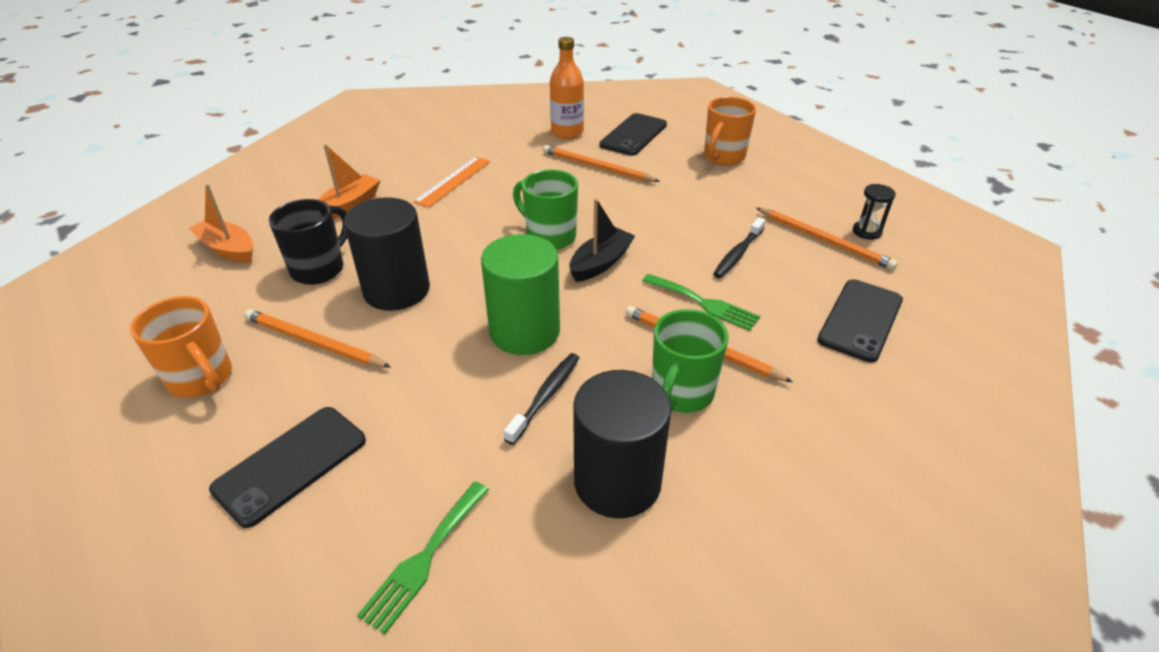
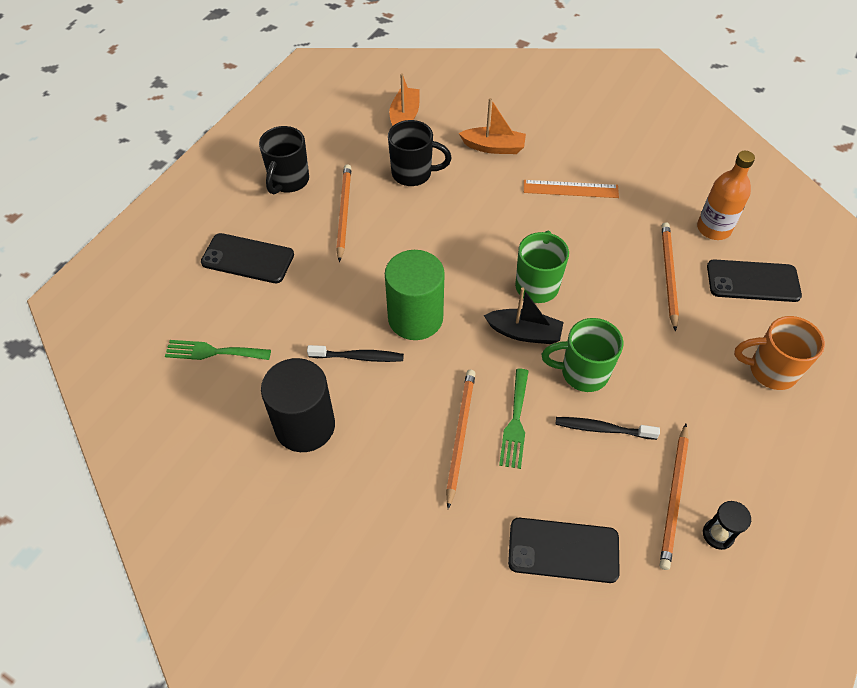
camera: 65 degrees right, 15 degrees up
orange mug [130,296,232,398] -> black mug [259,126,309,195]
black cylinder [344,197,430,311] -> none
green mug [652,309,728,413] -> green mug moved to [542,318,623,392]

